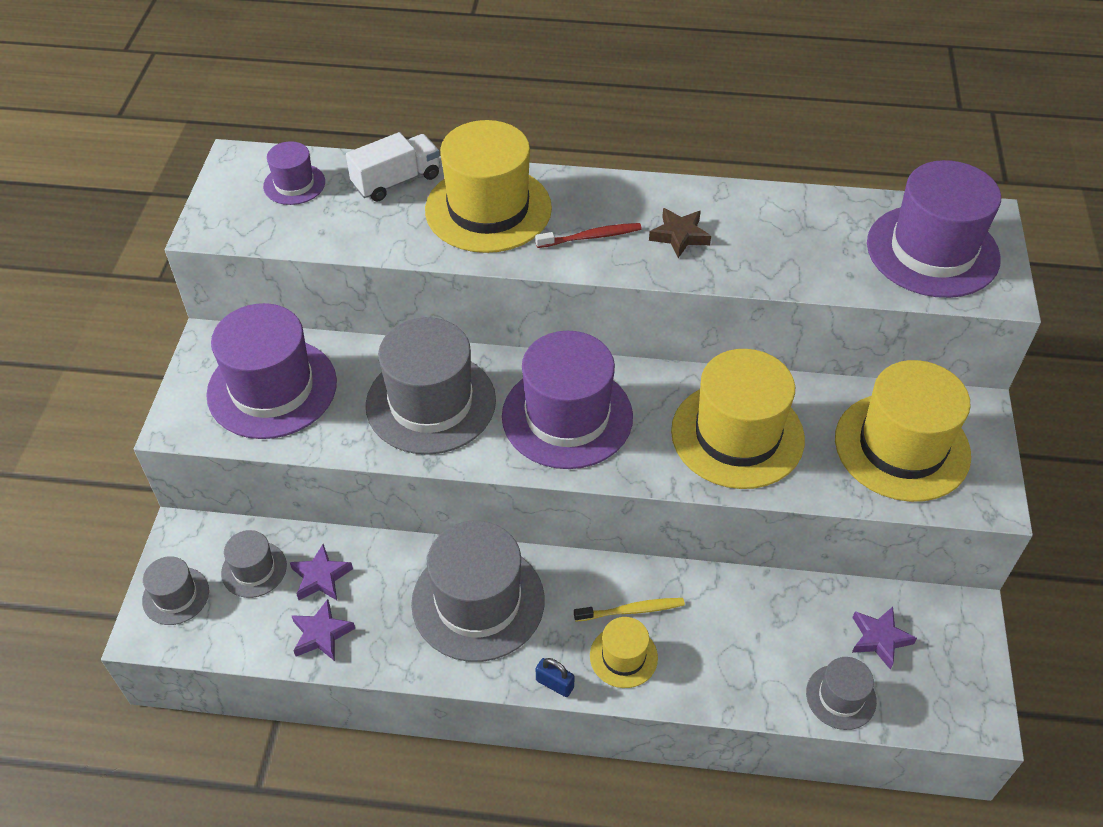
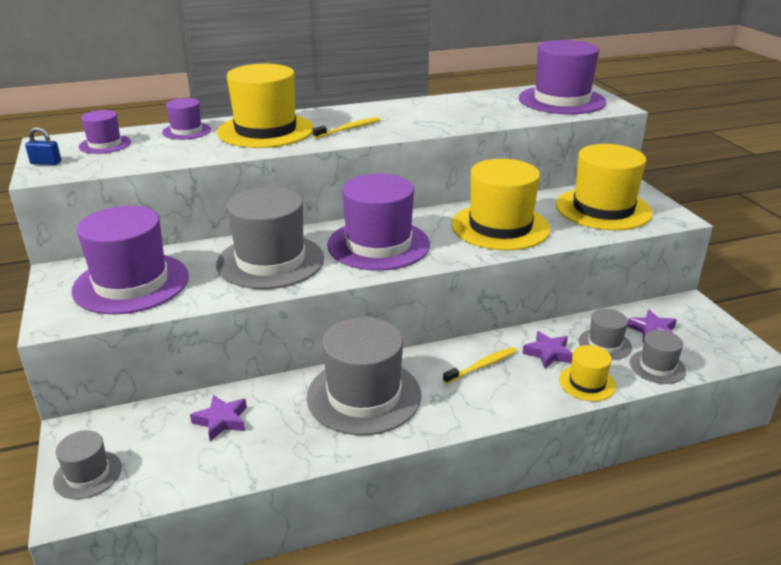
camera: 25 degrees left, 20 degrees down
grey hat [221,530,287,598] -> grey hat moved to [579,309,632,360]
purple star [291,599,355,661] -> purple star moved to [522,331,573,369]
white truck [346,132,440,201] -> purple hat [162,98,211,140]
red toothbrush [535,223,642,248] -> yellow toothbrush [312,117,380,138]
blue padlock [536,658,575,697] -> blue padlock moved to [25,127,61,165]
yellow hat [590,617,658,688] -> yellow hat moved to [559,345,616,401]
brown star [649,208,711,258] -> none

